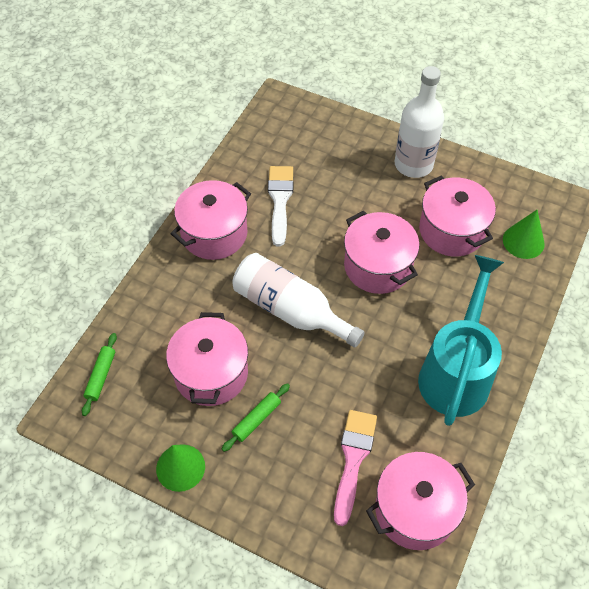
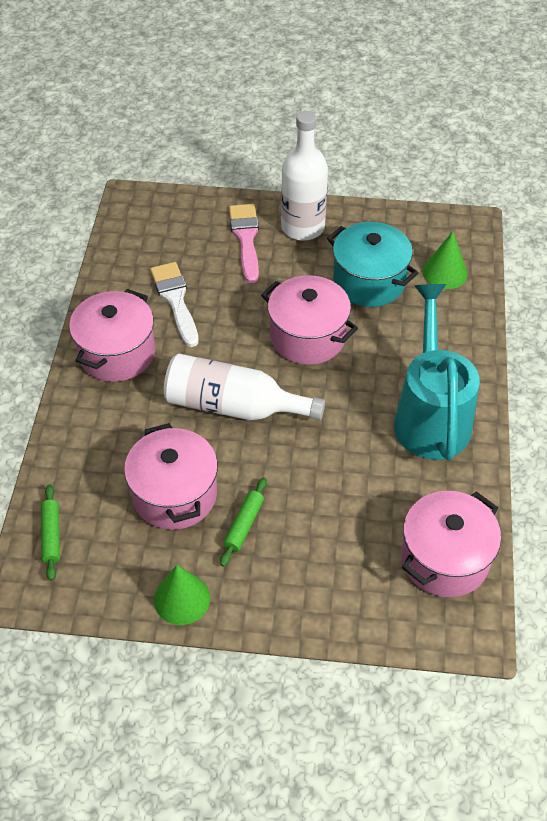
camera: 20 degrees left, 5 degrees down
pink brush [334,410,377,526] -> pink brush moved to [229,204,259,283]
pink pot [419,175,496,257] -> turquoise pot [327,222,418,307]

